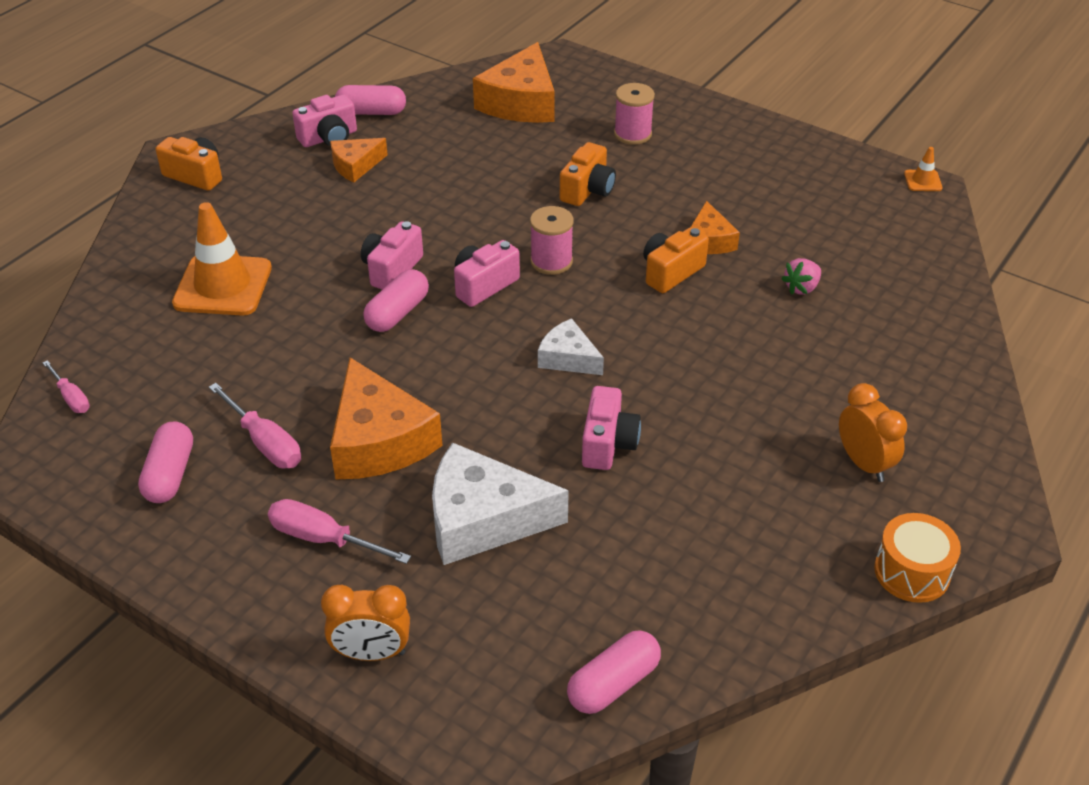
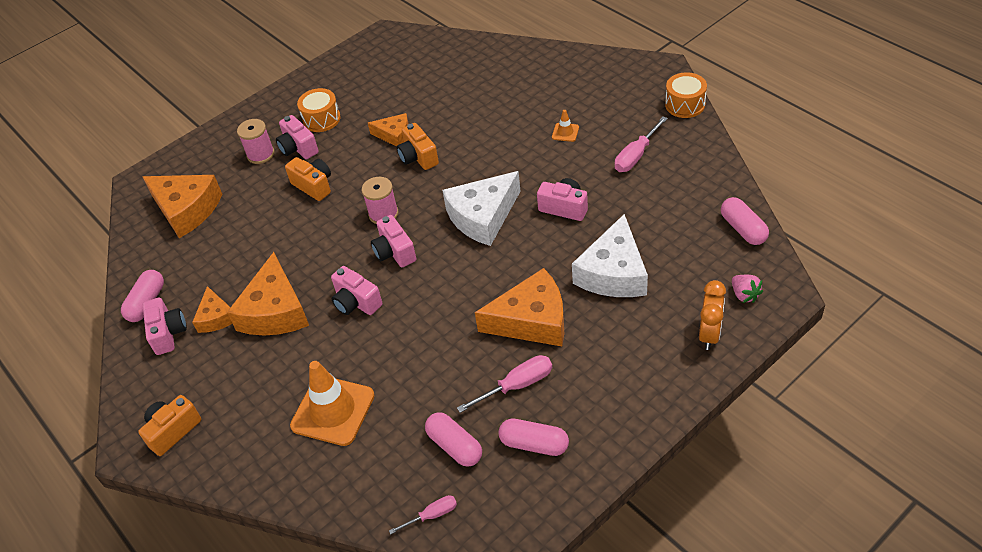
camera: 70 degrees left, 5 degrees up
pink screwdriver [268,499,411,564] -> pink screwdriver moved to [615,116,668,172]
pink capsule [363,269,429,332] -> pink capsule moved to [425,412,482,467]
white cheese [538,318,604,375] -> white cheese [442,171,520,246], size x1.80
pink strawberry [781,258,821,295] -> pink strawberry moved to [732,275,763,303]
orange clock [839,383,907,482] -> none
orange traffic cone [904,147,943,191] -> orange traffic cone moved to [552,110,579,142]
none -> orange cheese [227,252,309,335]
none -> pink camera [276,115,319,159]
none -> orange drum [297,88,341,132]

